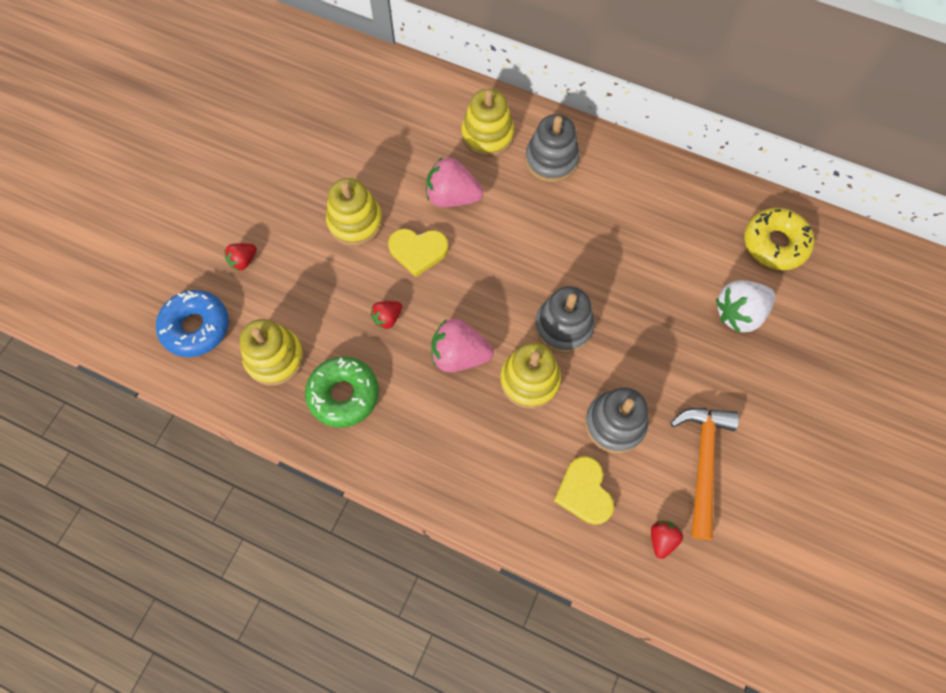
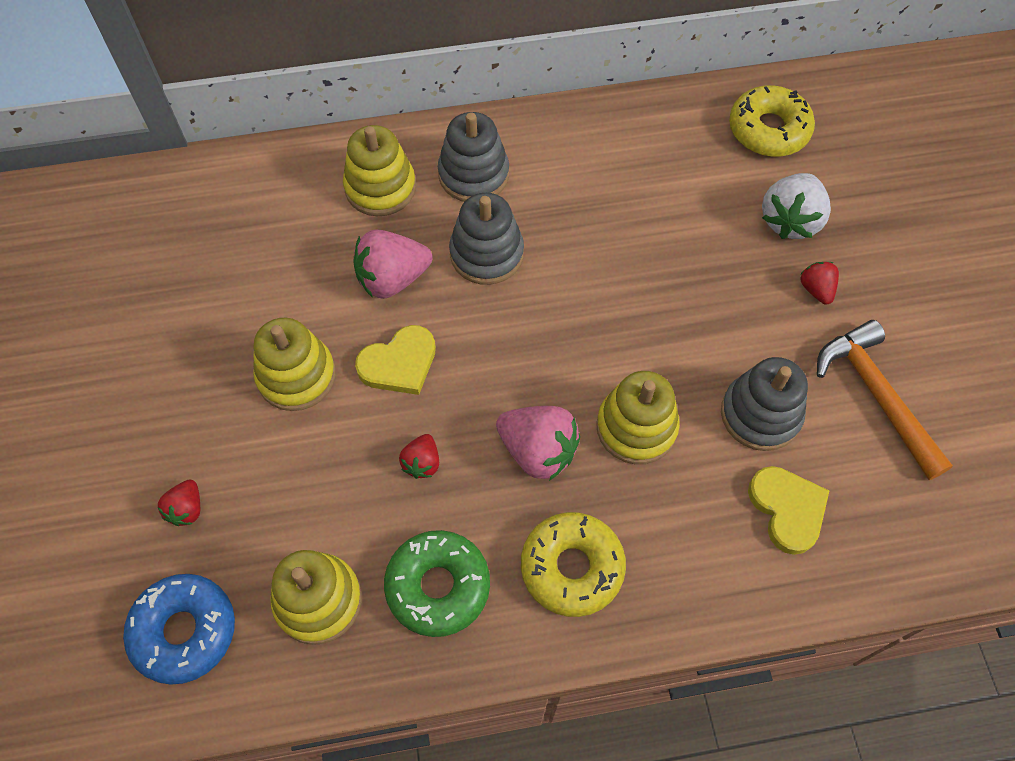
camera: 35 degrees left, 5 degrees down
pink strawberry [431,319,494,372] -> pink strawberry turned 120 degrees counterclockwise [496,406,580,481]
grey stacking toy [535,286,595,353] -> grey stacking toy moved to [449,193,524,285]
yellow heart [554,456,614,525] -> yellow heart turned 150 degrees counterclockwise [748,466,829,555]
red strawberry [651,521,683,559] -> red strawberry moved to [800,262,839,305]
none -> yellow donut [521,512,626,617]

